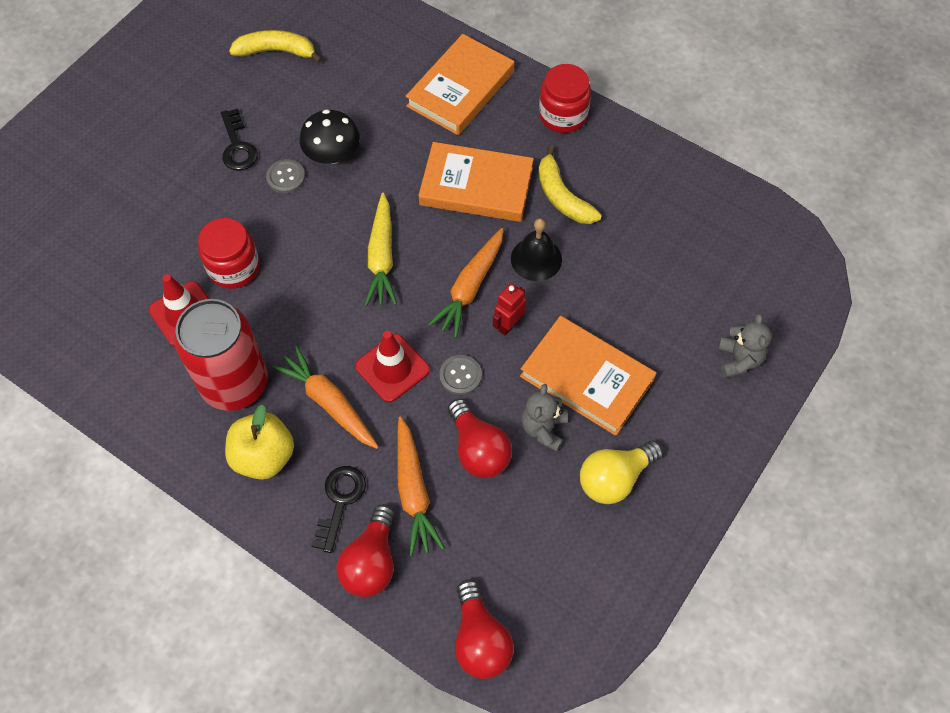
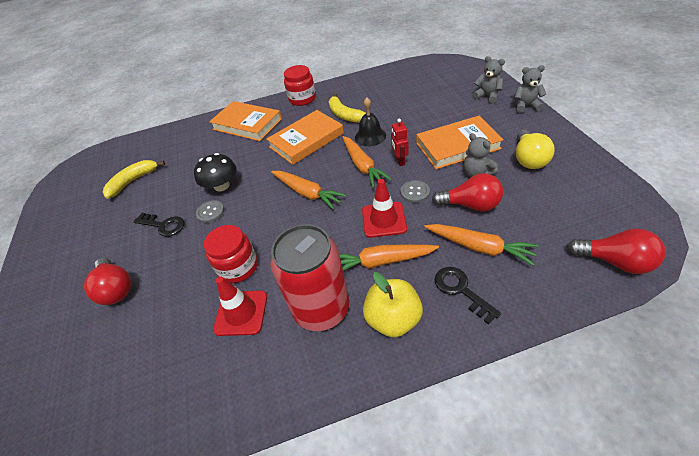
camera: 45 degrees left, 15 degrees down
red light bulb [336,504,394,597] -> red light bulb moved to [84,258,131,305]
yellow carrot [365,193,397,306] -> orange carrot [271,171,346,210]
orange book [405,34,514,135] -> orange book turned 45 degrees counterclockwise [209,101,282,141]
yellow banana [538,145,602,224] -> yellow banana turned 45 degrees clockwise [329,93,366,123]
none -> grey teddy bear [514,65,546,113]

